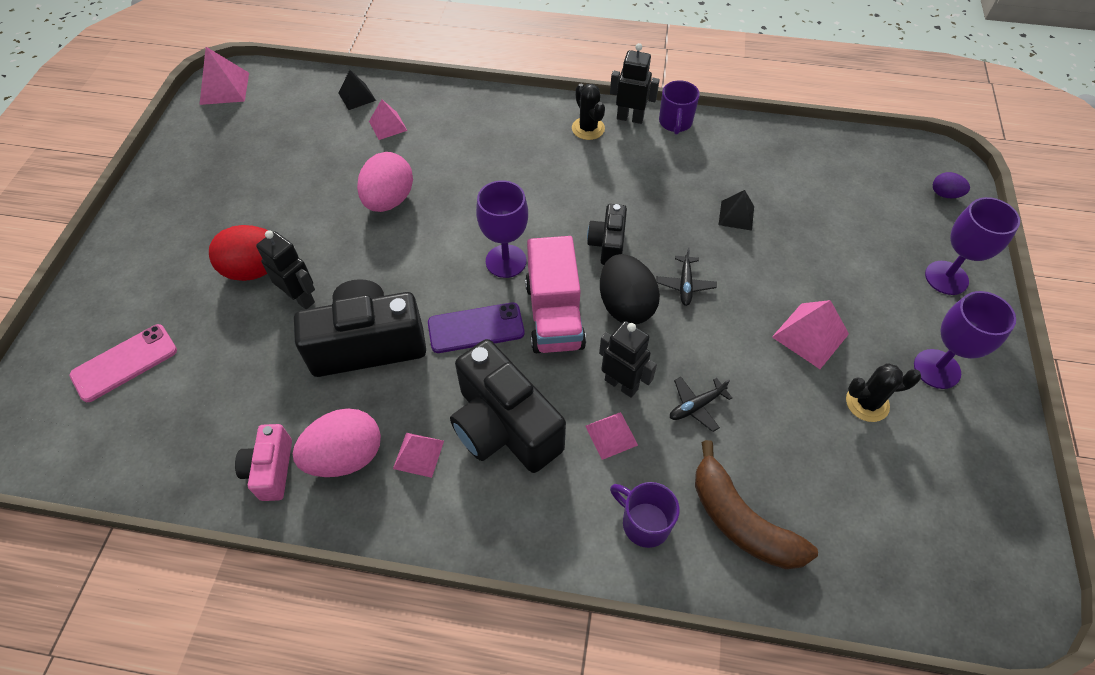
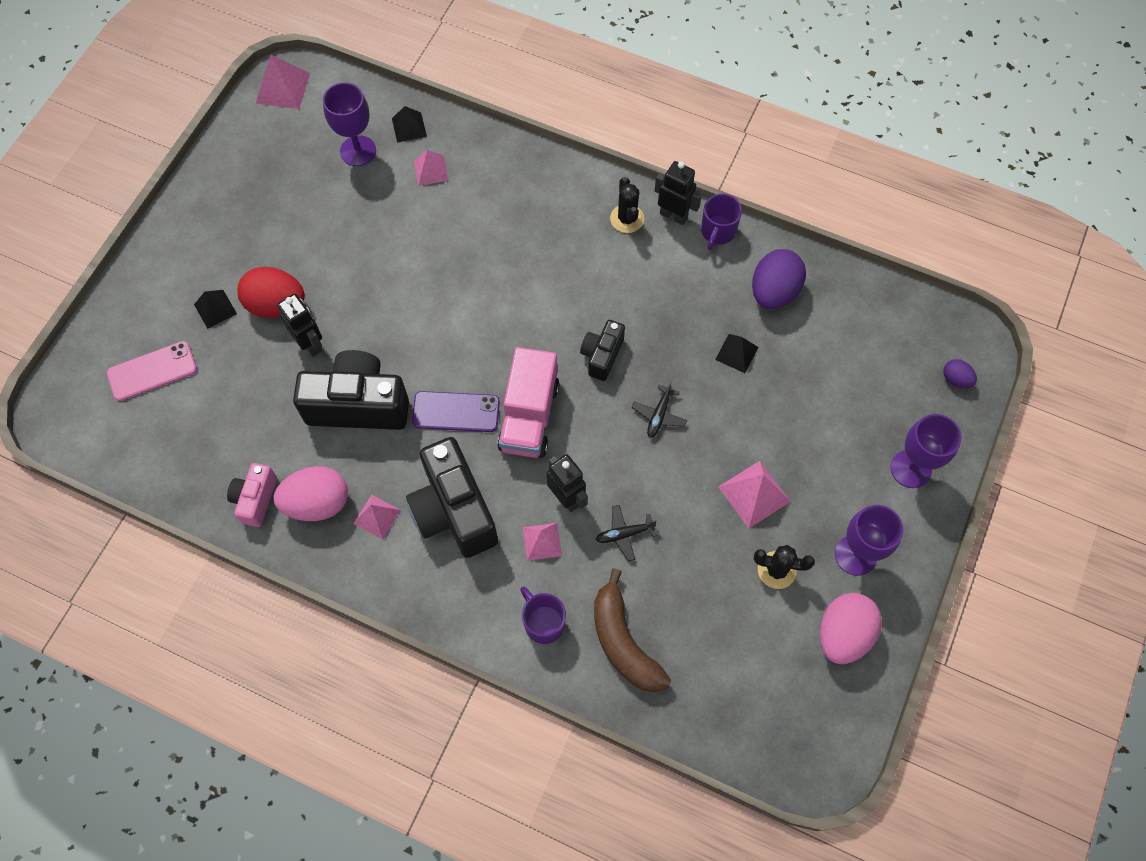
camera: 15 degrees right, 10 degrees up
pink egg [357,152,413,212] -> pink egg moved to [820,593,882,664]
purple goblet [476,180,528,278] -> purple goblet moved to [323,82,376,166]
black egg [600,254,660,324] -> none
none -> black pyramid [194,290,237,329]
none -> purple egg [752,249,806,309]

